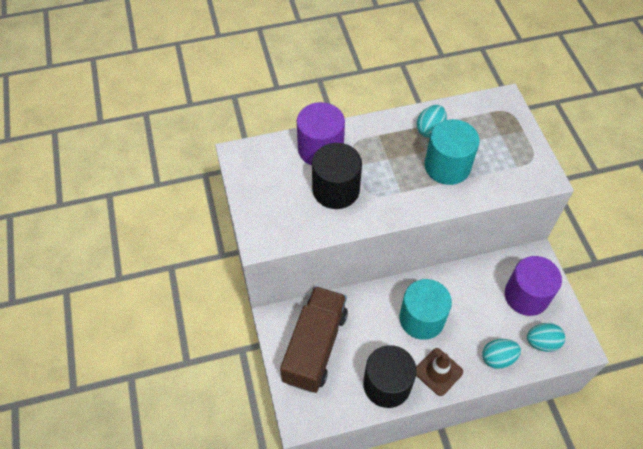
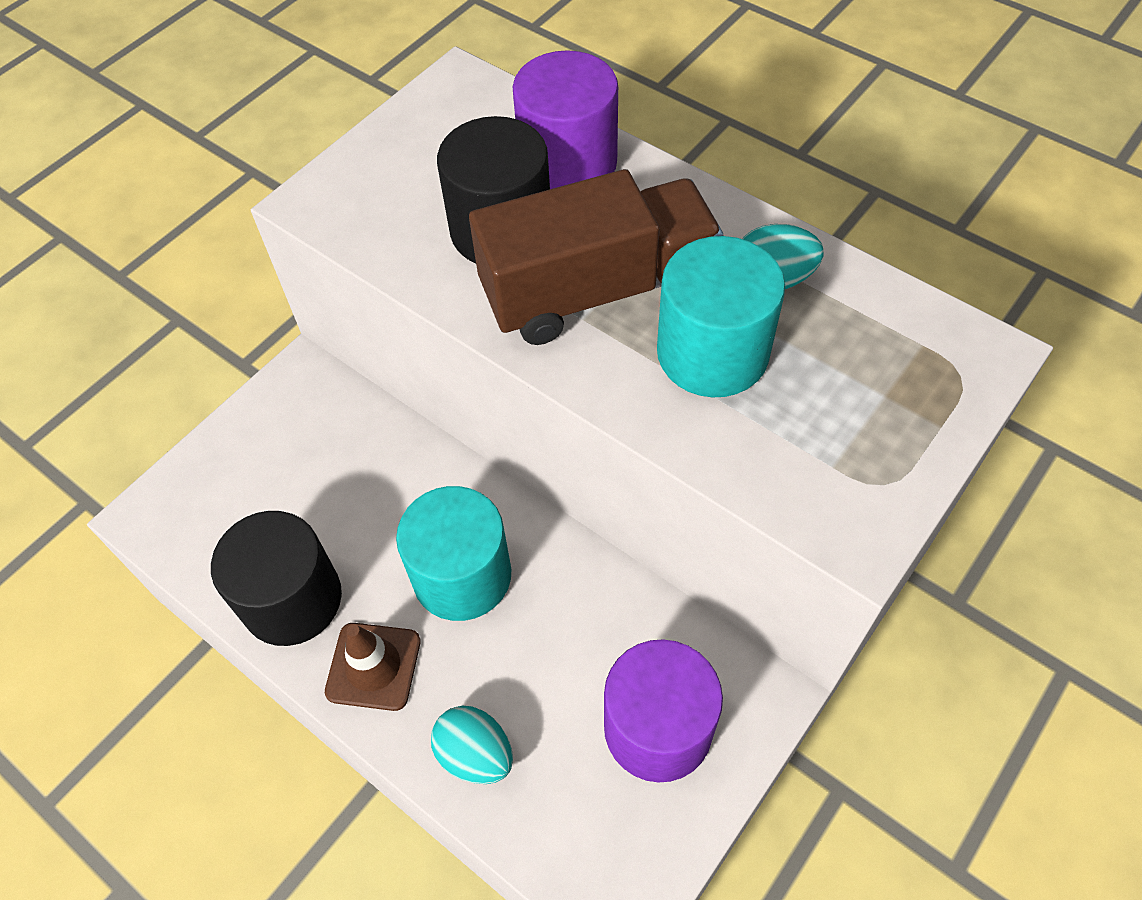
camera: 55 degrees right, 0 degrees up
brown truck [280,286,348,393] -> brown truck moved to [469,169,724,345]
turquoise egg [527,323,565,352] -> none

